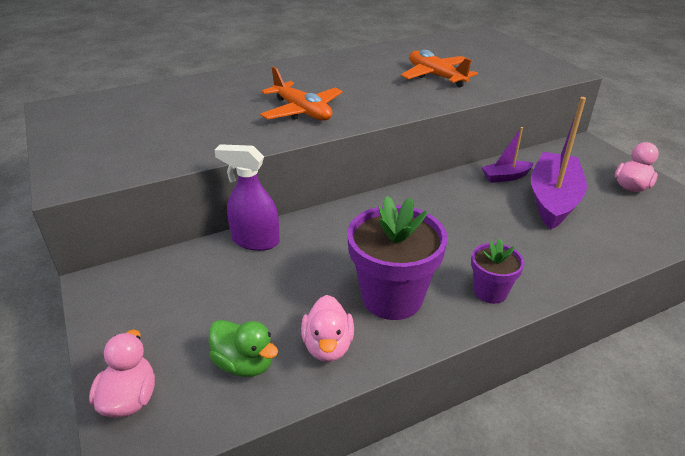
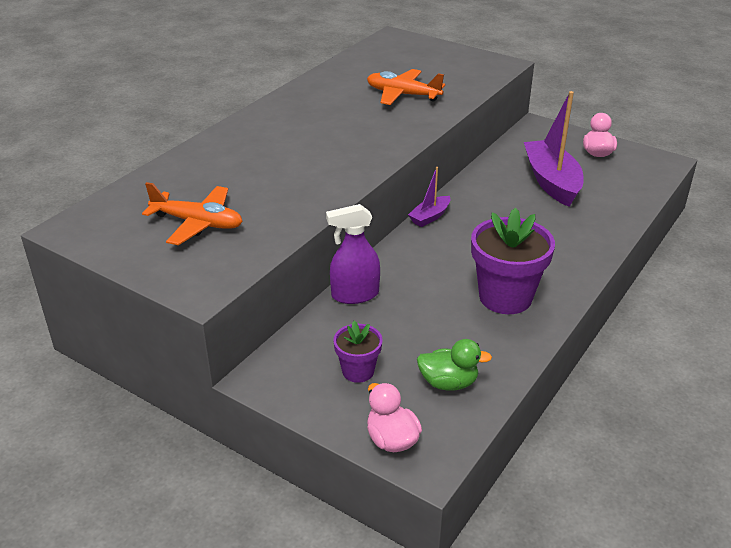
camera: 30 degrees left, 0 degrees up
orange plane [260,66,343,120] -> orange plane moved to [142,182,243,245]
pink duck [301,295,354,362] -> none
purple flower pot [471,239,524,304] -> purple flower pot moved to [333,321,383,383]
purple boat [481,127,534,183] -> purple boat moved to [408,167,451,227]

